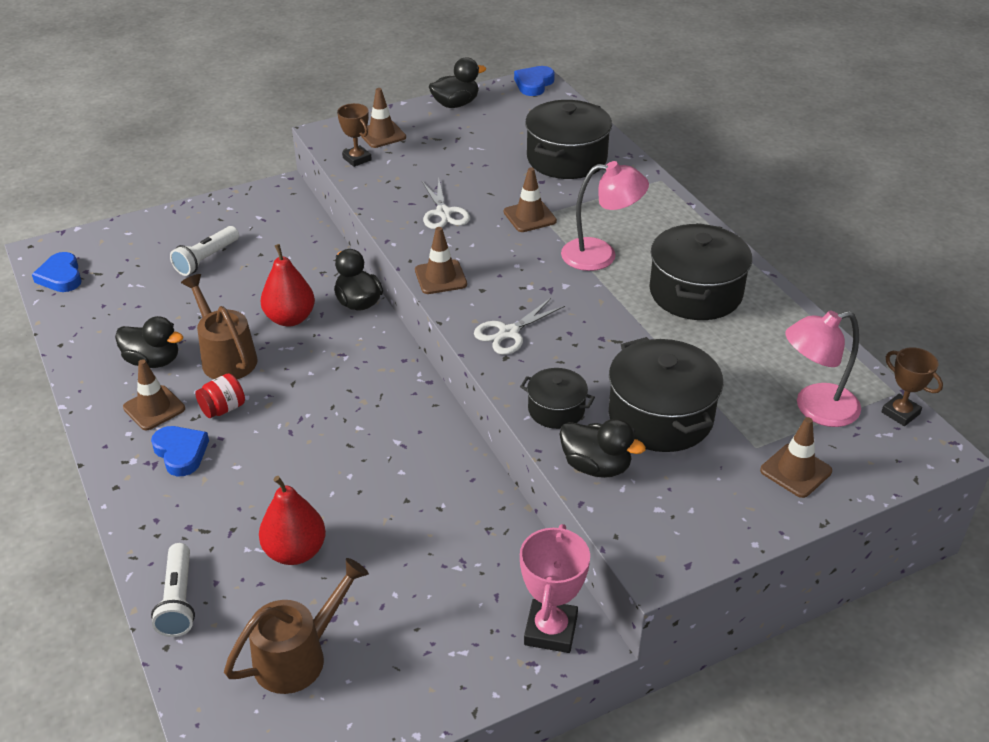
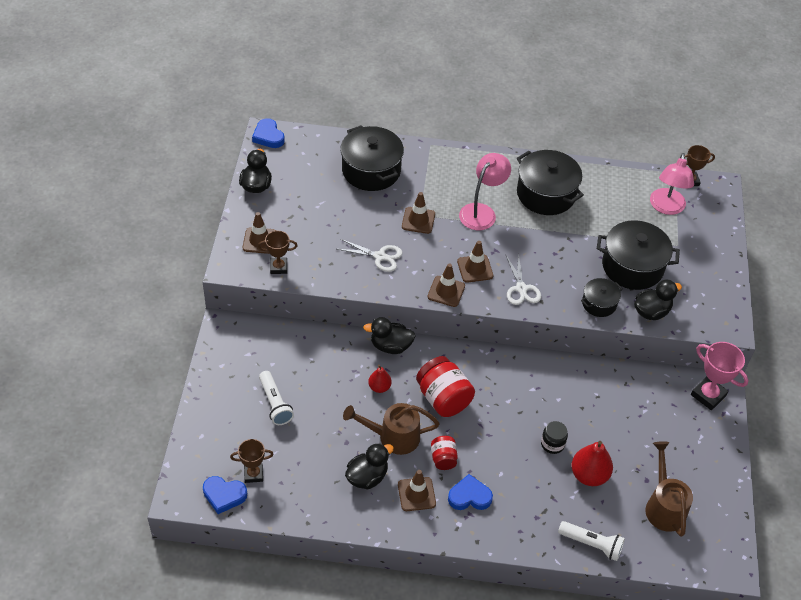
camera: 60 degrees left, 10 degrees up
red pear [261,244,315,327] -> red pear [368,365,392,393], size x0.59
brown traffic cone [760,417,832,498] -> brown traffic cone moved to [457,241,493,283]
none -> brown trophy [230,439,274,483]
none -> red jar [416,356,475,417]
none -> black jar [541,421,568,454]

